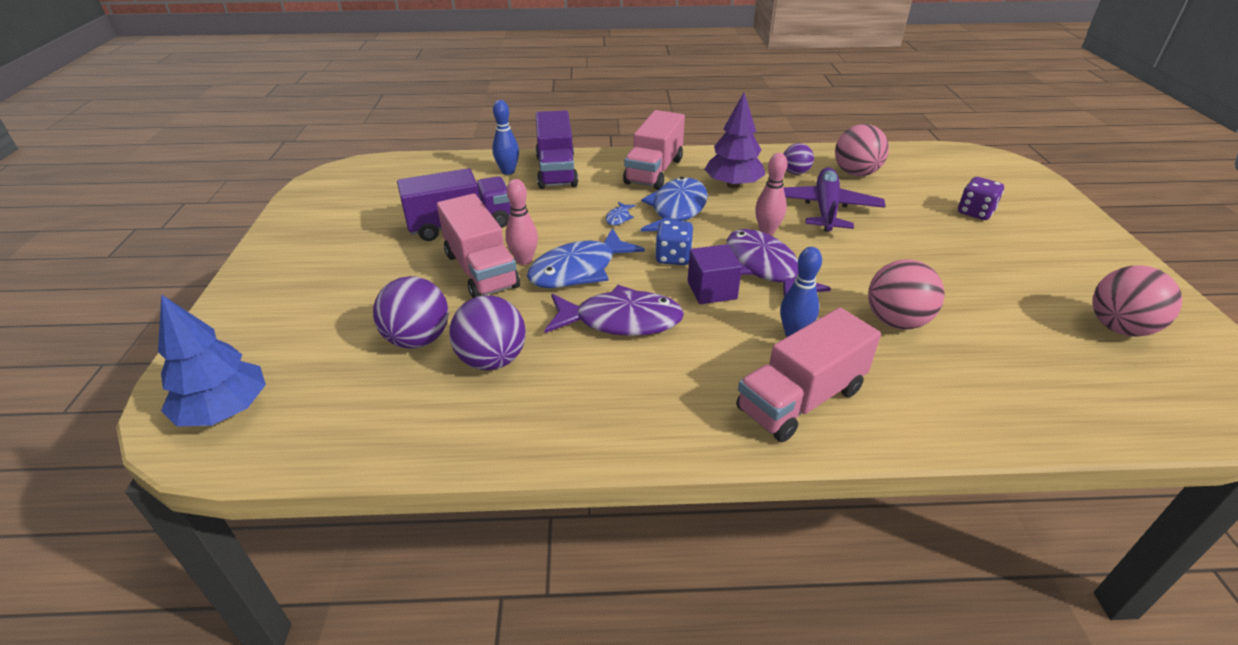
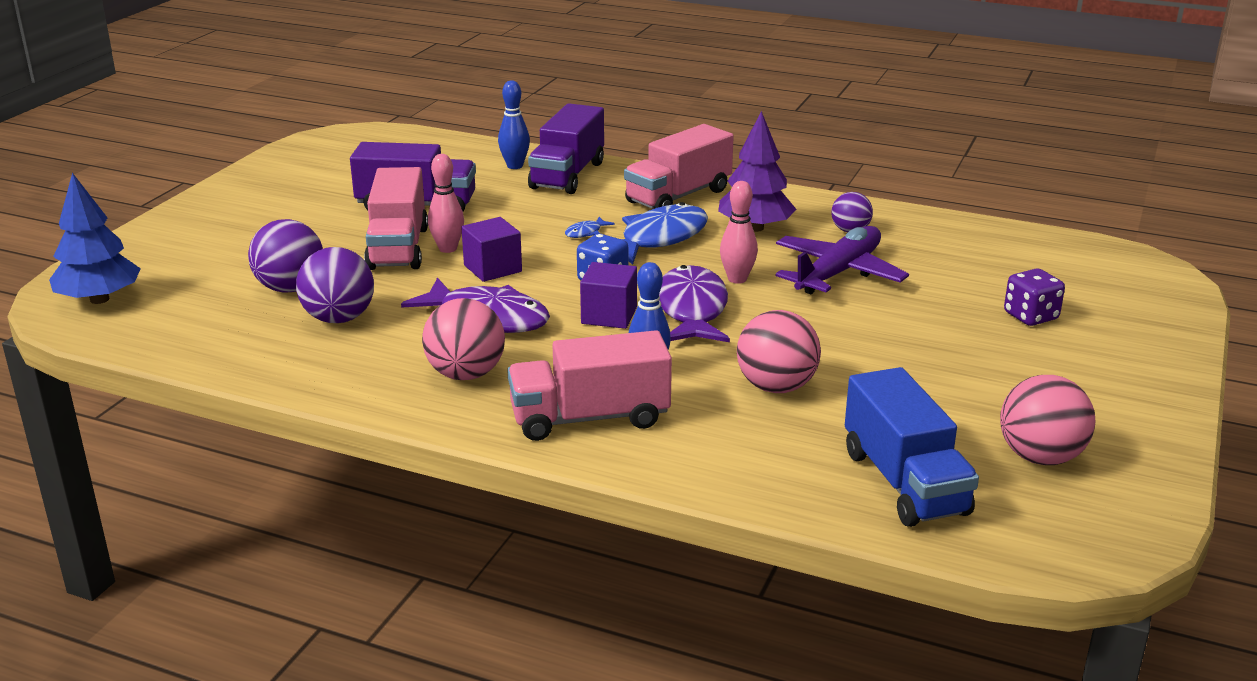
camera: 25 degrees right, 10 degrees down
blue fish [527,228,645,288] -> purple cube [461,217,522,282]
pink ball [835,124,889,176] -> pink ball moved to [422,298,505,380]
none -> blue truck [845,367,979,527]

